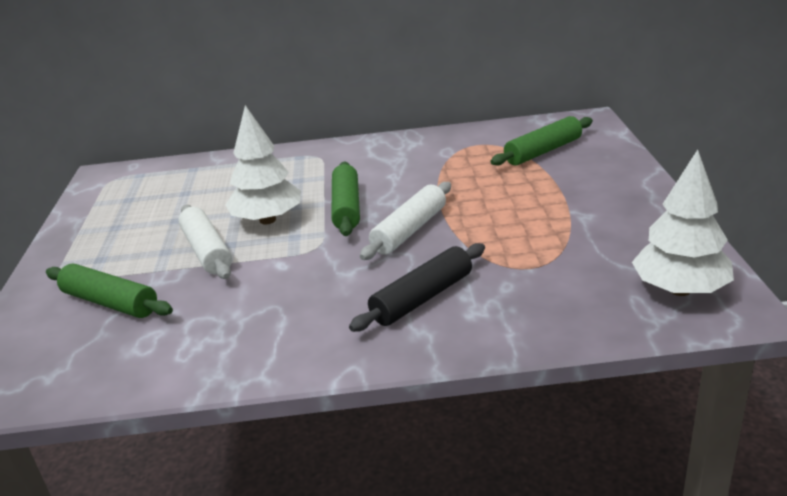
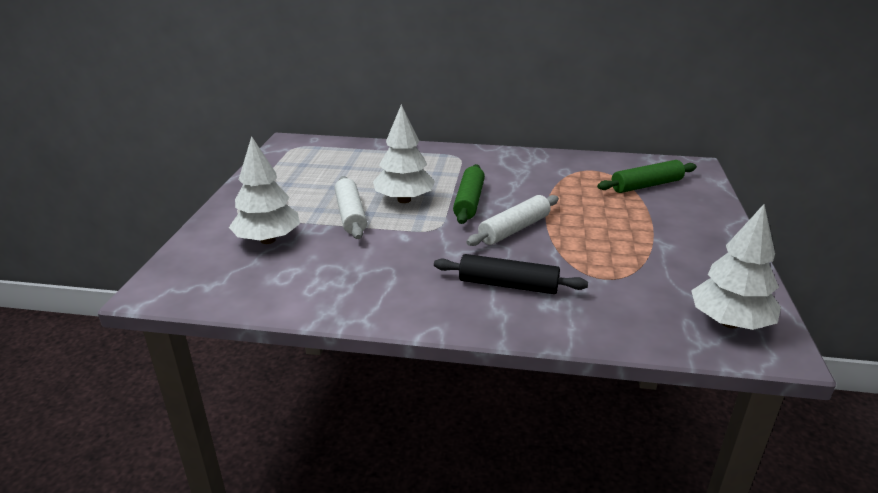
camera: 10 degrees right, 0 degrees up
green rolling pin [46,264,173,318] -> white tree [229,136,300,244]
black rolling pin [349,243,485,332] -> black rolling pin turned 45 degrees clockwise [434,254,588,294]

